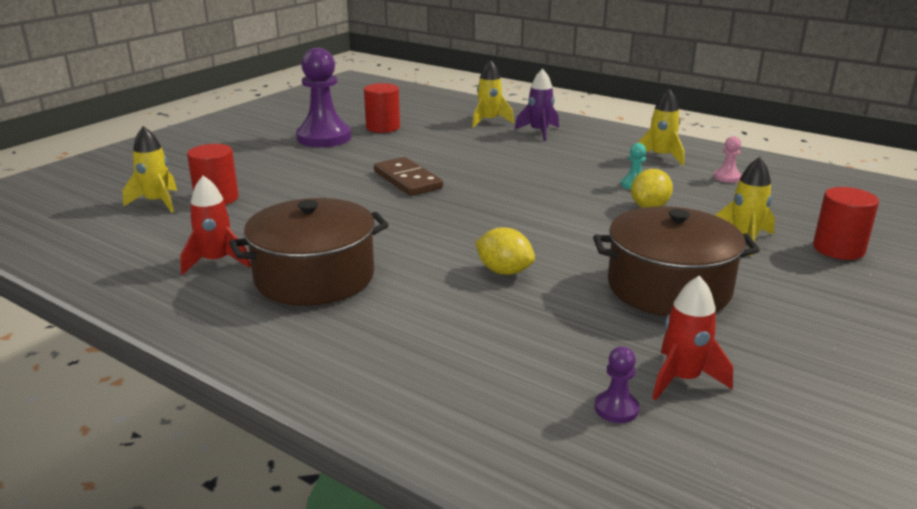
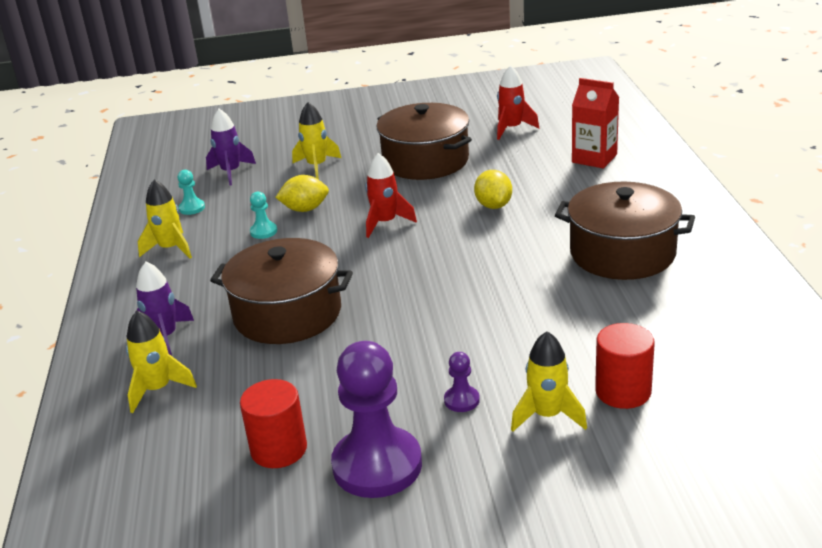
camera: 130 degrees left, 5 degrees up
yellow rocket [123,126,177,213] -> yellow rocket moved to [511,331,587,432]
red rocket [180,176,251,275] -> red rocket moved to [365,153,417,238]
brown domino [374,157,443,196] -> none
purple pawn [595,347,639,423] -> purple pawn moved to [444,352,480,412]
pink pawn [714,136,742,183] -> turquoise pawn [178,170,205,215]
red cylinder [813,187,879,260] -> none
none -> purple rocket [206,109,256,186]
none -> brown pot [210,238,353,344]
none -> red carton [572,78,619,168]

